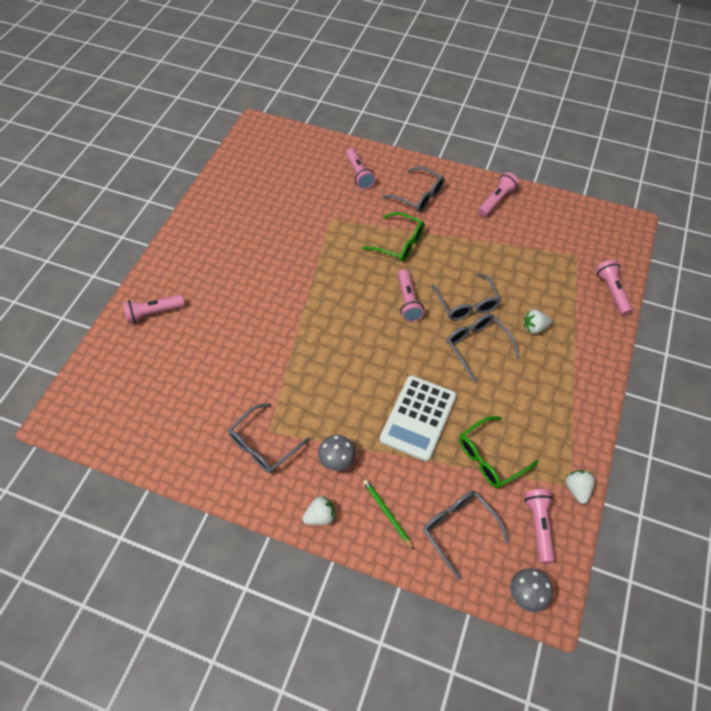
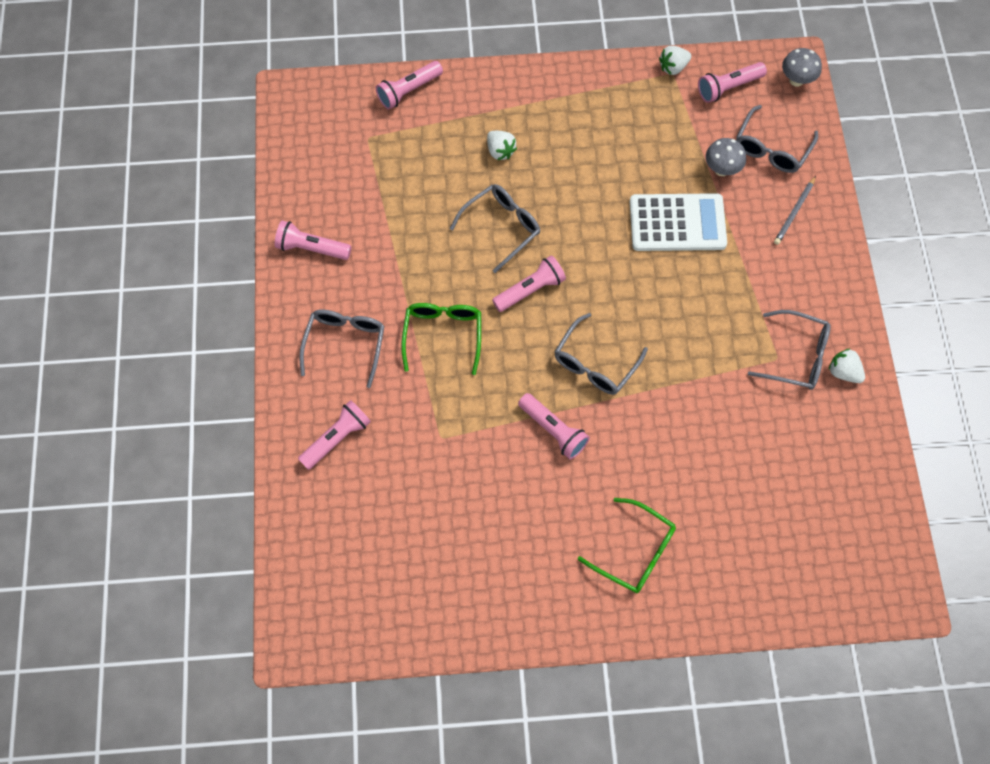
camera: 115 degrees left, 10 degrees up
pink flashlight [123,295,185,324] -> pink flashlight moved to [518,393,590,460]
white strawberry [302,496,336,525] -> white strawberry moved to [829,349,865,383]
grey mushroom [318,435,356,471] -> grey mushroom moved to [706,138,746,176]
green pencil [363,479,414,550] -> grey pencil [774,176,816,245]
grey glasses [447,314,520,383] -> grey glasses moved to [555,313,648,395]
green glasses [459,416,539,488] -> green glasses moved to [578,498,676,593]

